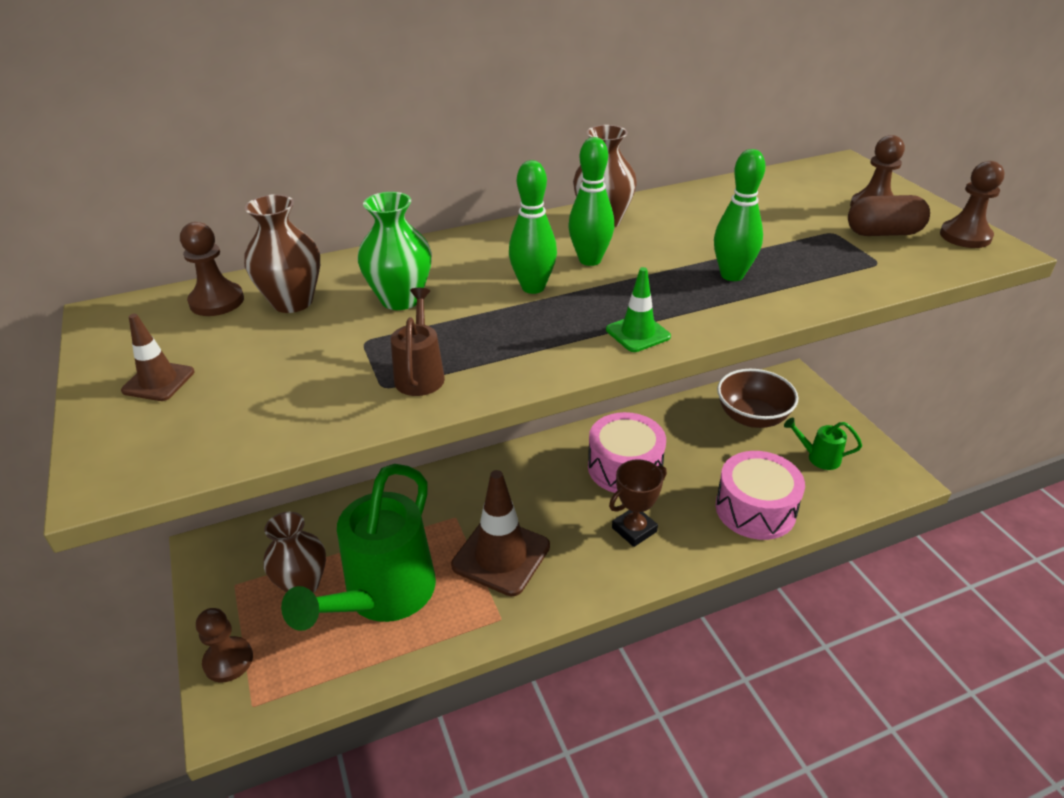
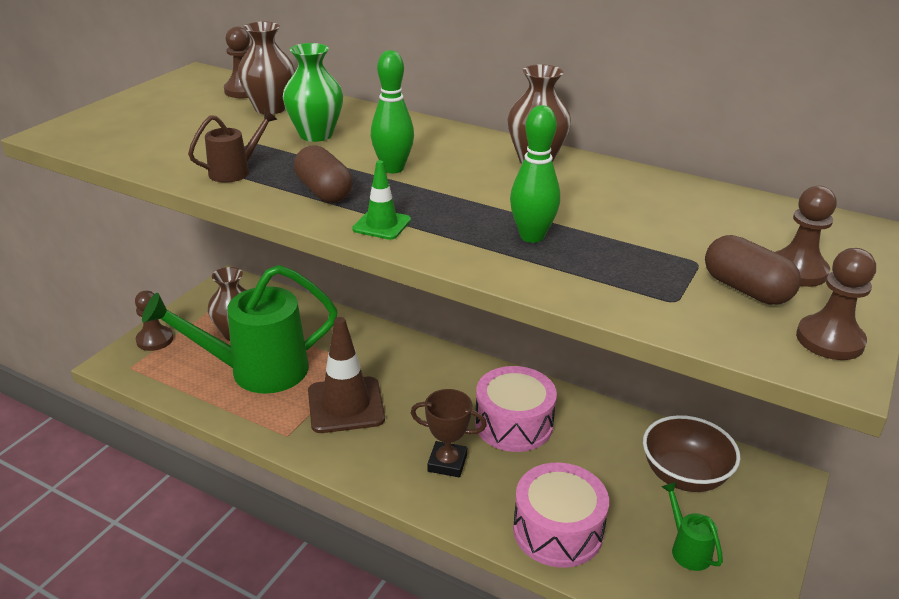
camera: 50 degrees right, 5 degrees down
brown traffic cone [121,314,194,401] -> none
green bowling pin [568,137,614,266] -> none
none -> brown capsule [294,145,353,203]

